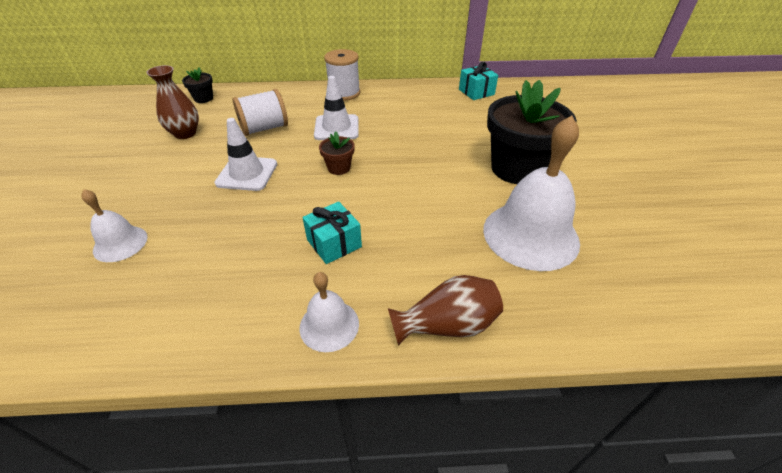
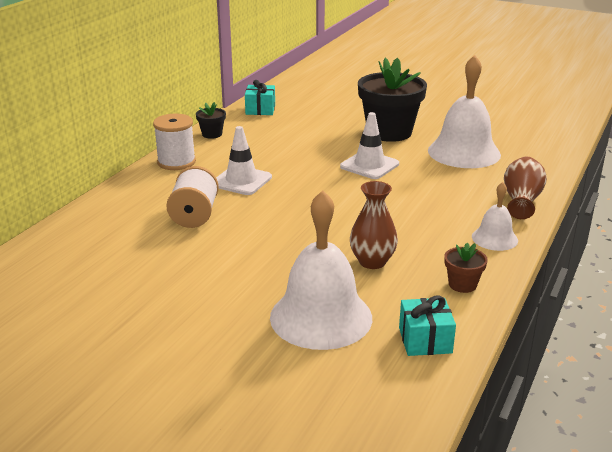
camera: 60 degrees left, 15 degrees down
white bell [81,189,148,262] -> white bell [270,190,372,350], size x1.93
brown vase [146,65,199,139] -> brown vase moved to [350,181,398,269]
black flower pot [182,68,213,103] -> black flower pot moved to [196,102,226,139]
white traffic cone [214,118,277,191] -> white traffic cone moved to [340,112,399,179]
turquoise gift [302,202,362,264] -> turquoise gift moved to [399,296,456,356]
brown flower pot [319,132,355,175] -> brown flower pot moved to [444,243,488,293]

